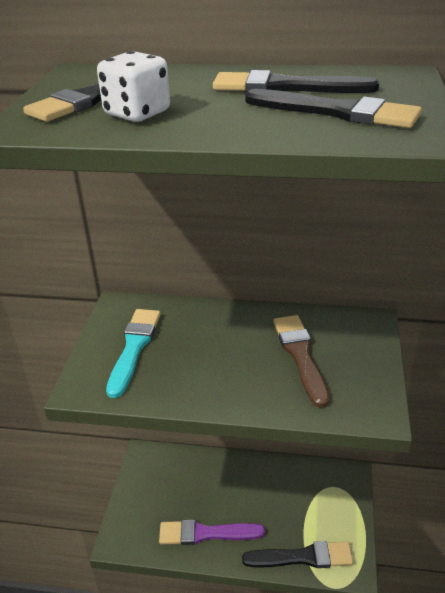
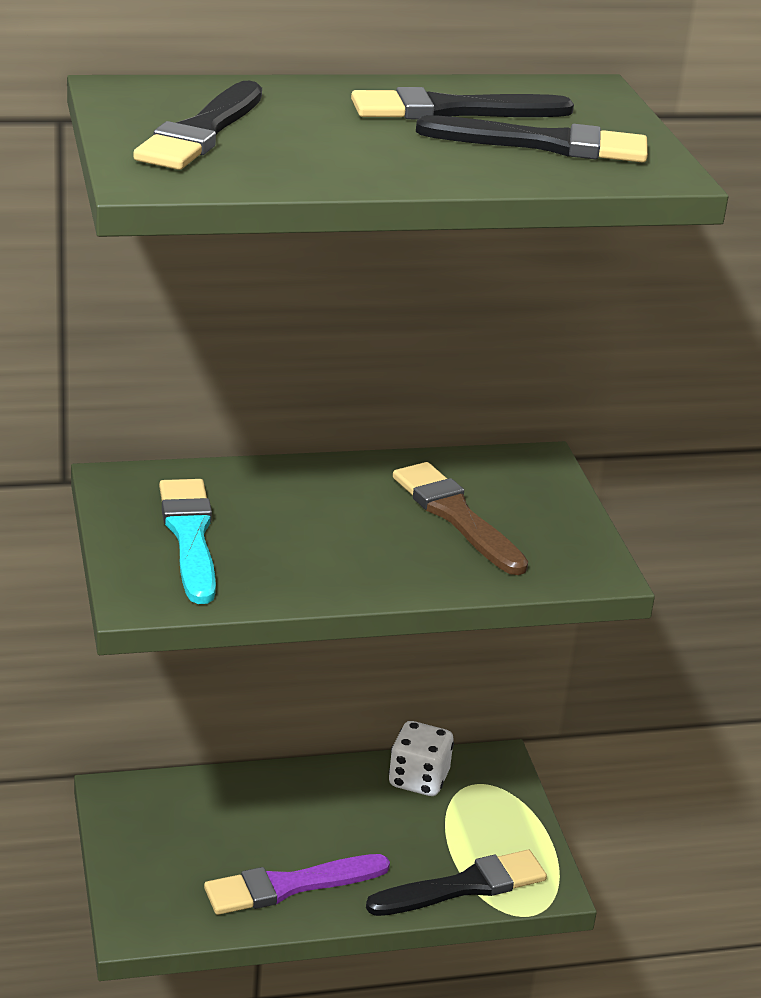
camera: 25 degrees left, 5 degrees down
white dice [97,51,170,122] -> white dice moved to [388,721,454,796]

